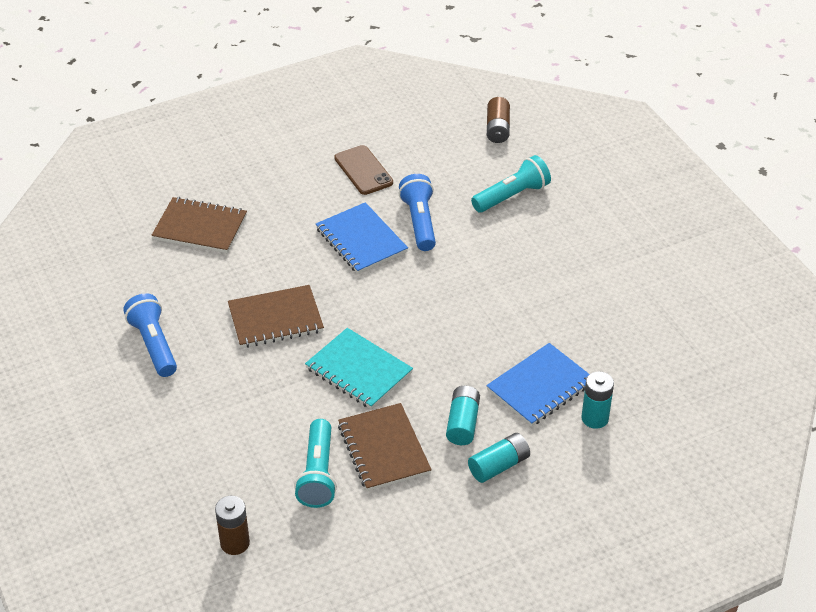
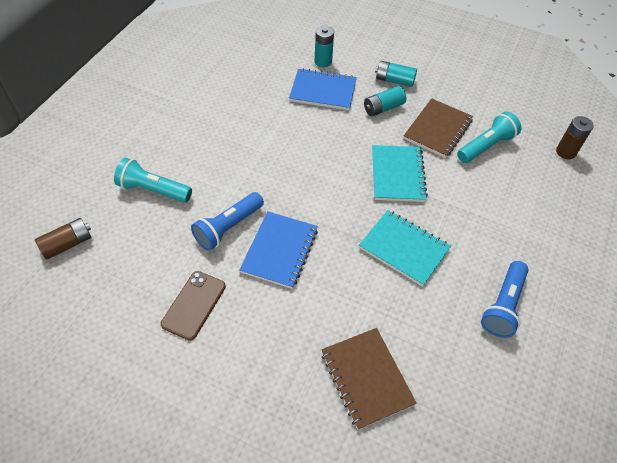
camera: 130 degrees left, 10 degrees up
brown notebook [228,285,324,348] -> turquoise notebook [359,210,451,286]

